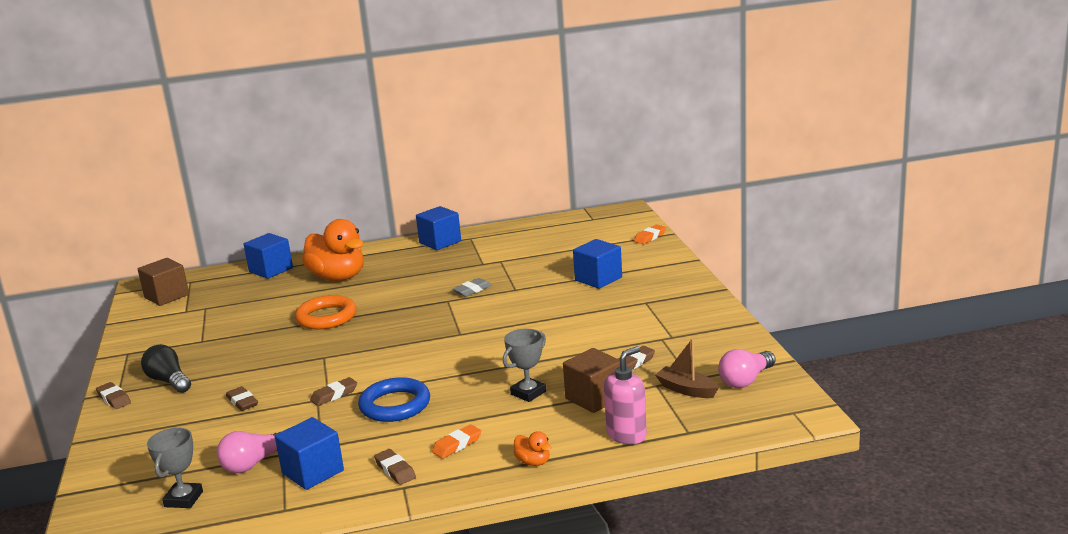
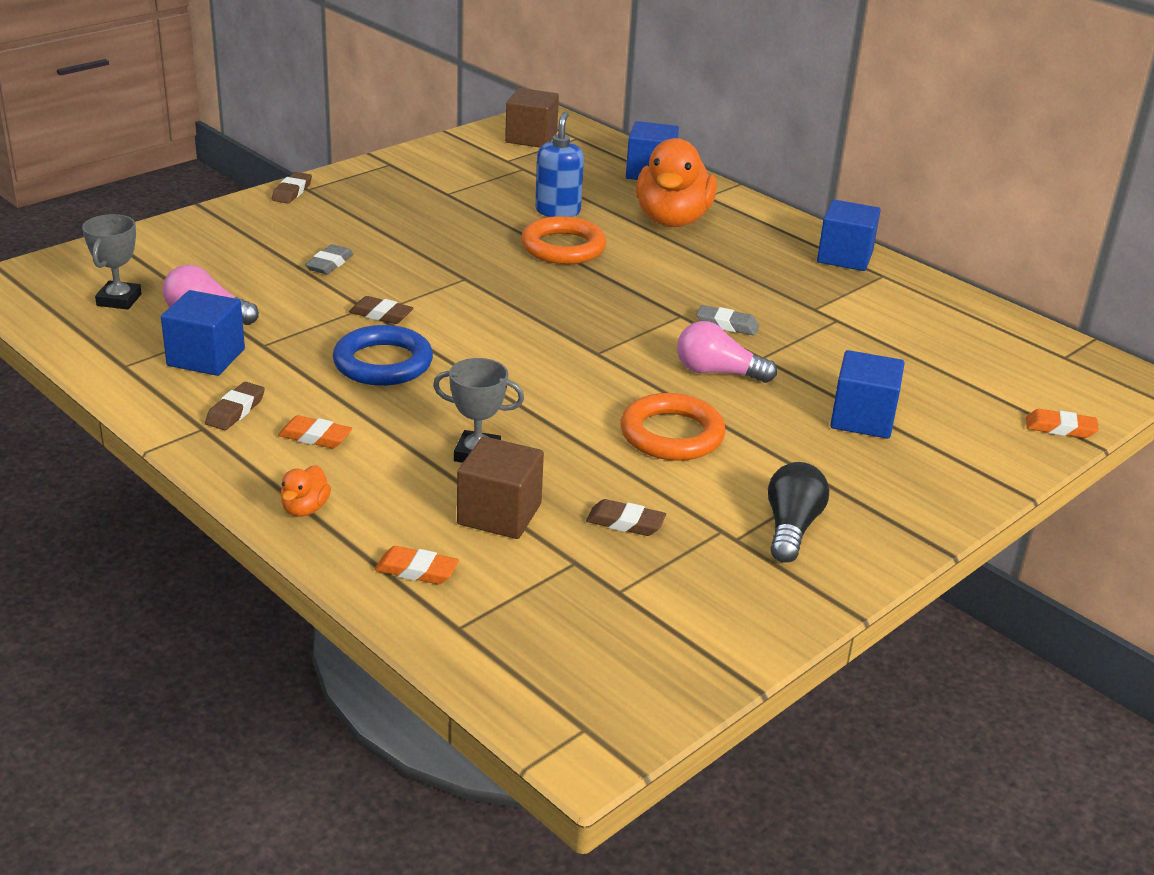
camera: 55 degrees right, 10 degrees up
black light bulb [141,344,191,393] -> black light bulb moved to [768,462,829,563]
grey trophy [147,428,203,508] -> grey trophy turned 60 degrees counterclockwise [82,214,142,310]
brown eraser [226,386,258,411] -> grey eraser [305,244,353,274]
pink soap dispenser [604,346,647,444] -> orange eraser [375,546,459,584]
brown boat [655,338,719,398] -> none
pink light bulb [718,349,776,388] -> pink light bulb moved to [677,321,777,383]
none -> blue soap dispenser [535,112,584,217]
none -> orange ring [620,393,726,461]

